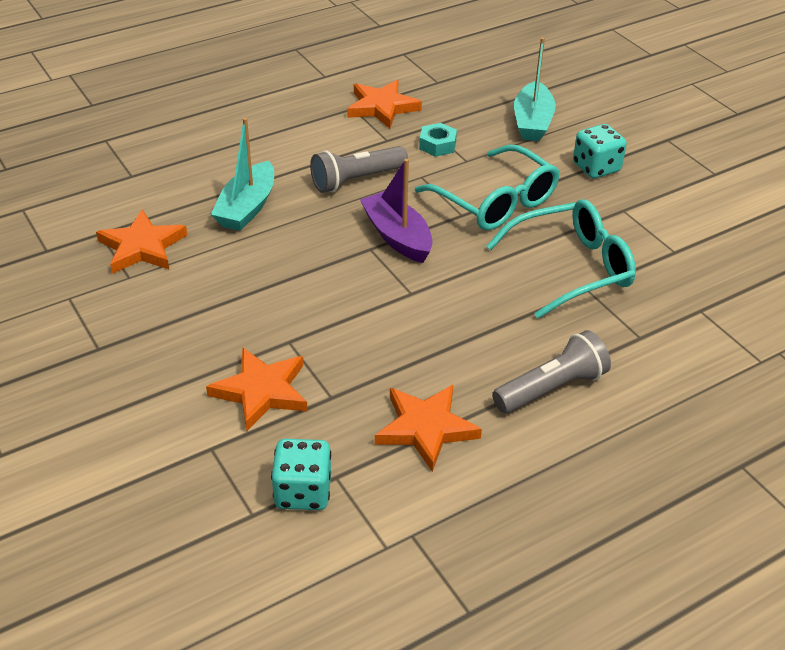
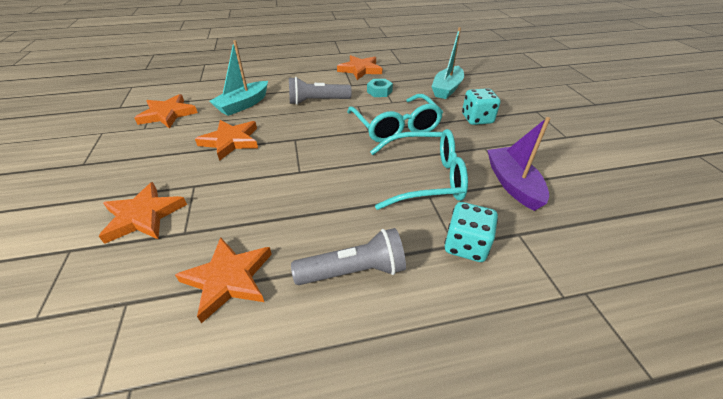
camera: 20 degrees right, 0 degrees up
turquoise dice [271,439,331,510] -> turquoise dice moved to [444,202,498,262]
purple boat [360,159,433,263] -> purple boat moved to [487,117,551,211]
none -> orange star [195,120,258,161]

